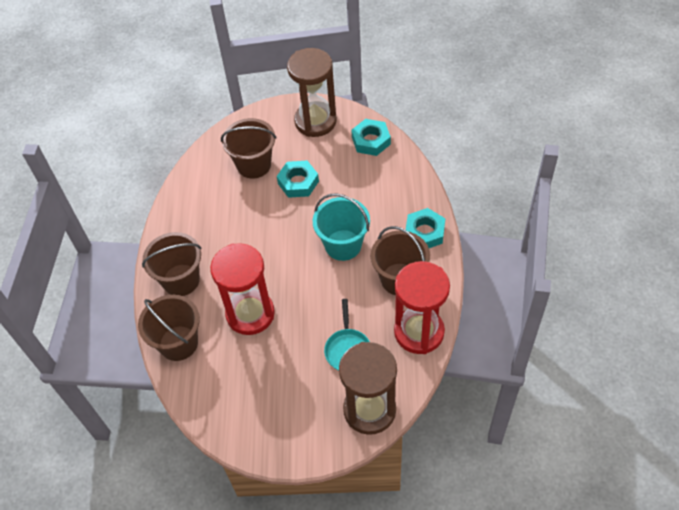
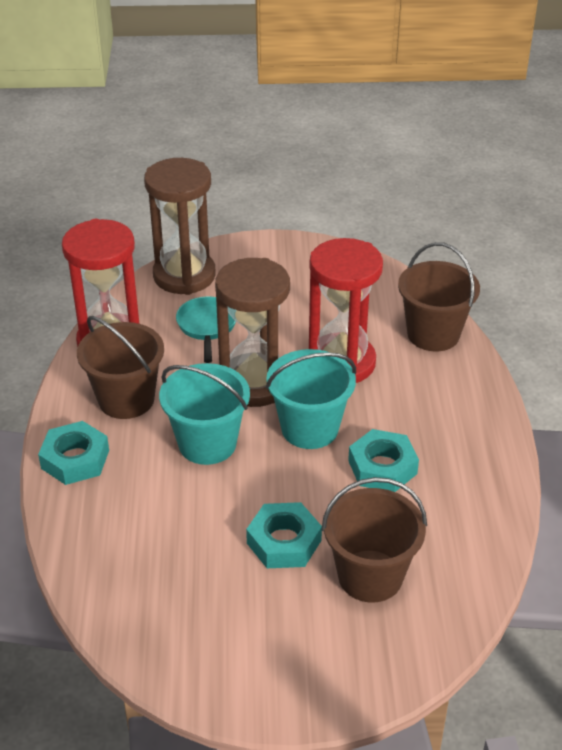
camera: 175 degrees right, 15 degrees down
brown bucket [142,232,202,296] -> none
brown hourglass [287,48,336,137] -> brown hourglass moved to [215,258,290,407]
turquoise nut [351,119,391,156] -> turquoise nut moved to [348,429,419,492]
none -> turquoise bucket [266,349,356,449]

